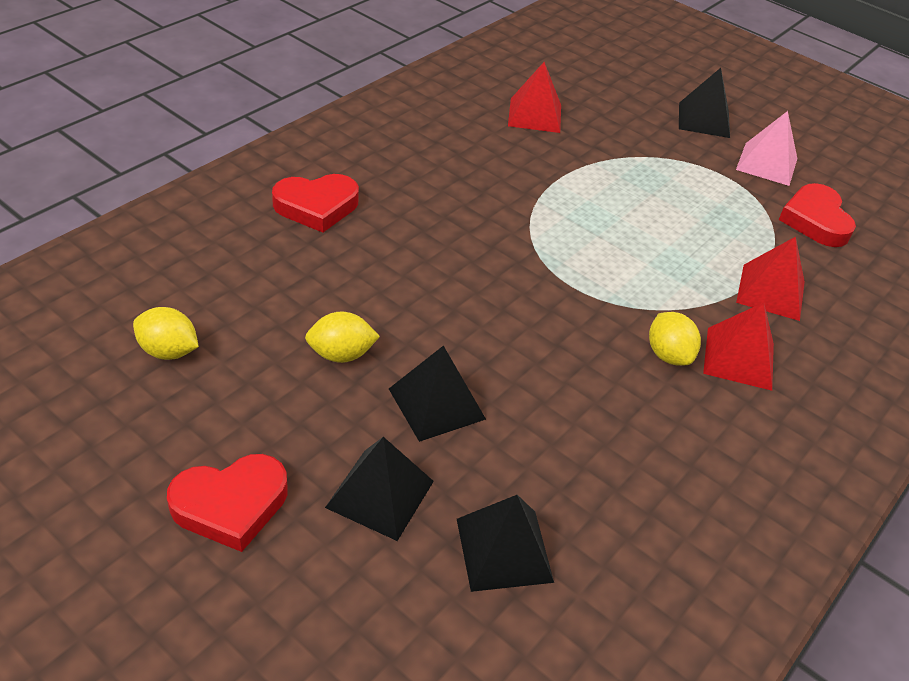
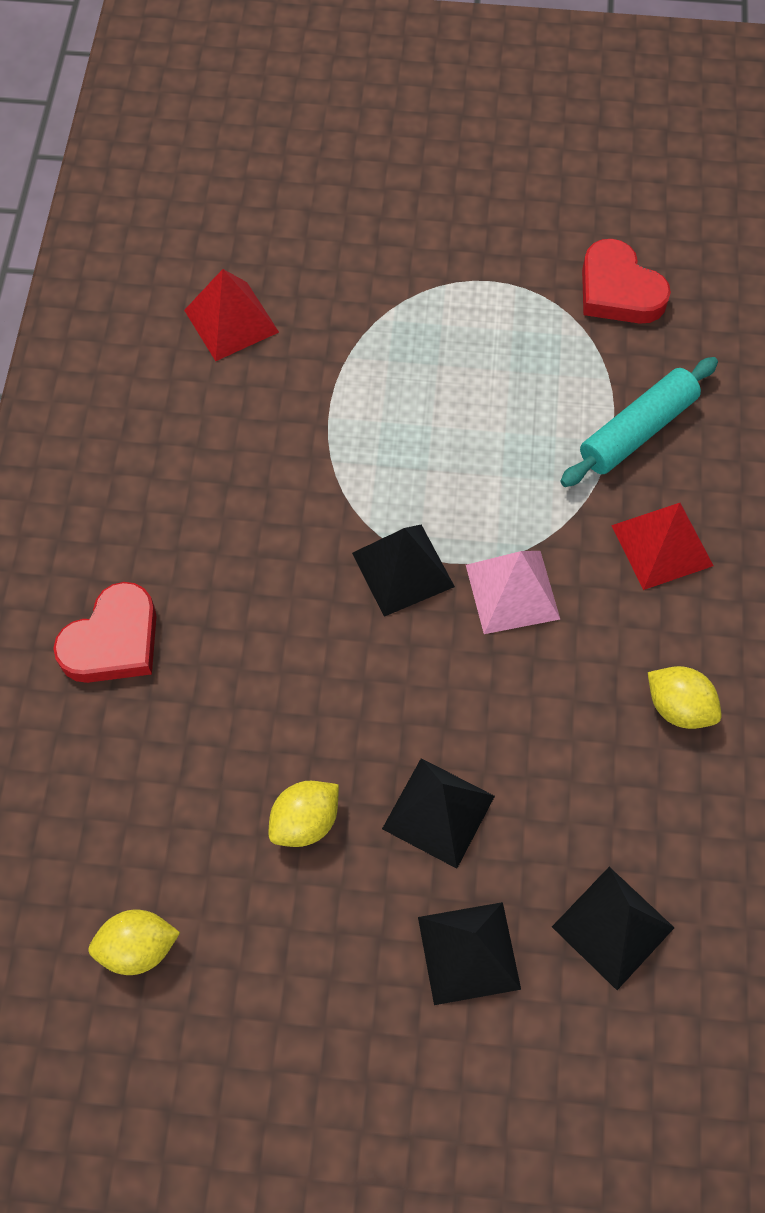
camera: 30 degrees left, 20 degrees up
red heart [167,454,288,552] -> none
yellow lemon [649,312,701,366] -> yellow lemon moved to [648,666,722,729]
black pyramid [679,68,730,138] -> black pyramid moved to [352,525,455,617]
pink pyramid [736,111,797,186] -> pink pyramid moved to [466,551,560,634]
red pyramid [736,237,805,321] -> turquoise rolling pin [560,357,718,487]

